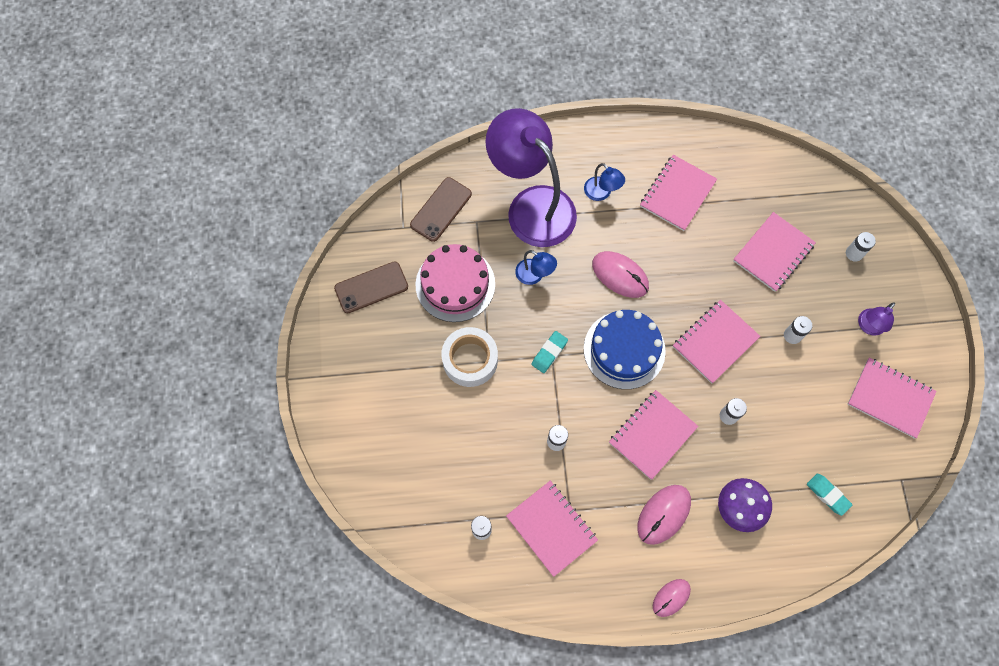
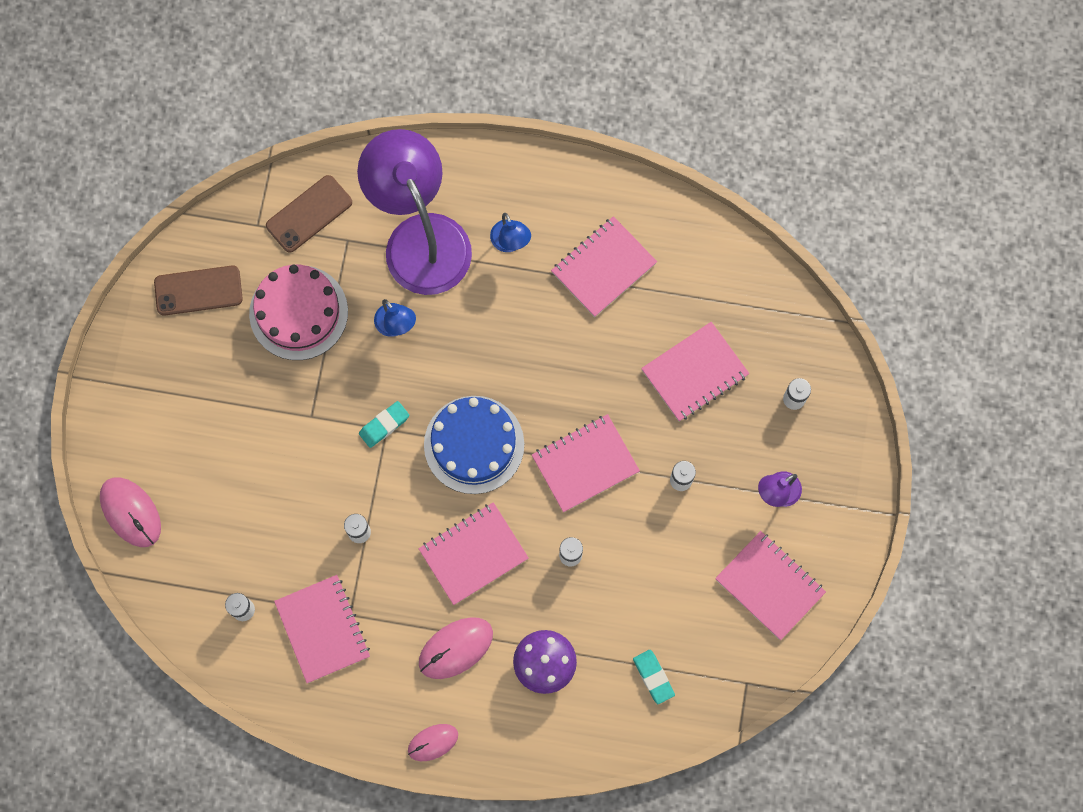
camera: 15 degrees right, 5 degrees up
white tape [441,327,498,387] -> none
pink mouse [592,251,649,298] -> pink mouse moved to [100,477,161,547]

